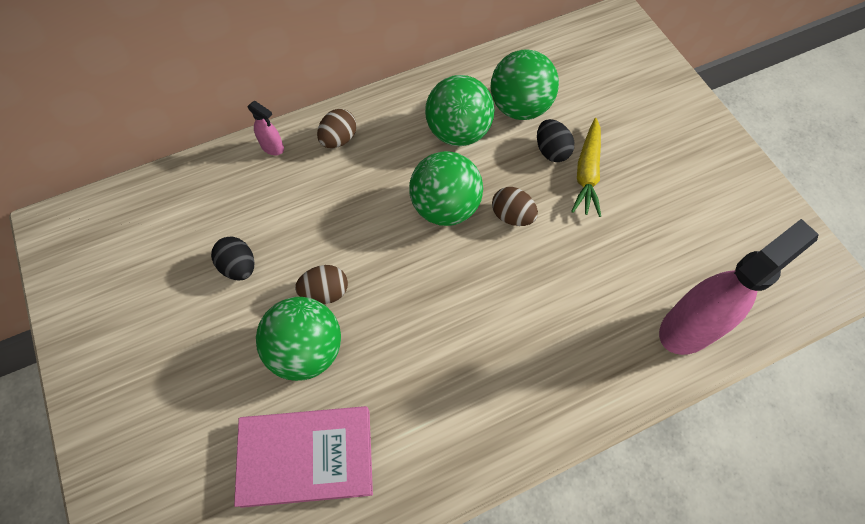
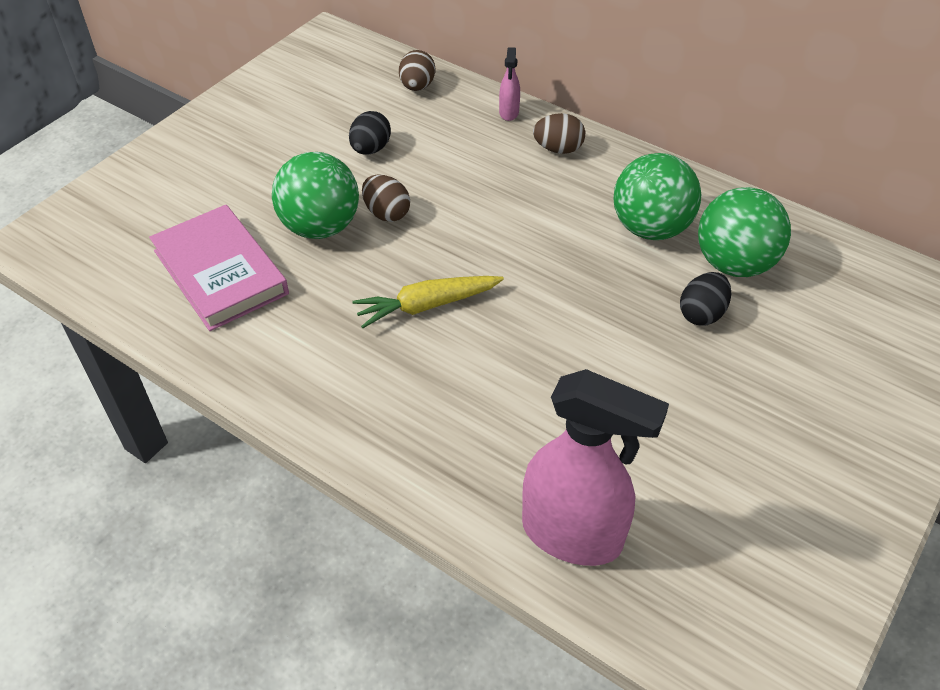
camera: 60 degrees right, 15 degrees down
green ball [409,151,483,226] -> none
brown egg [492,187,538,226] -> brown egg moved to [399,50,435,91]
yellow carrot [571,118,601,217] -> yellow carrot moved to [352,276,504,328]

